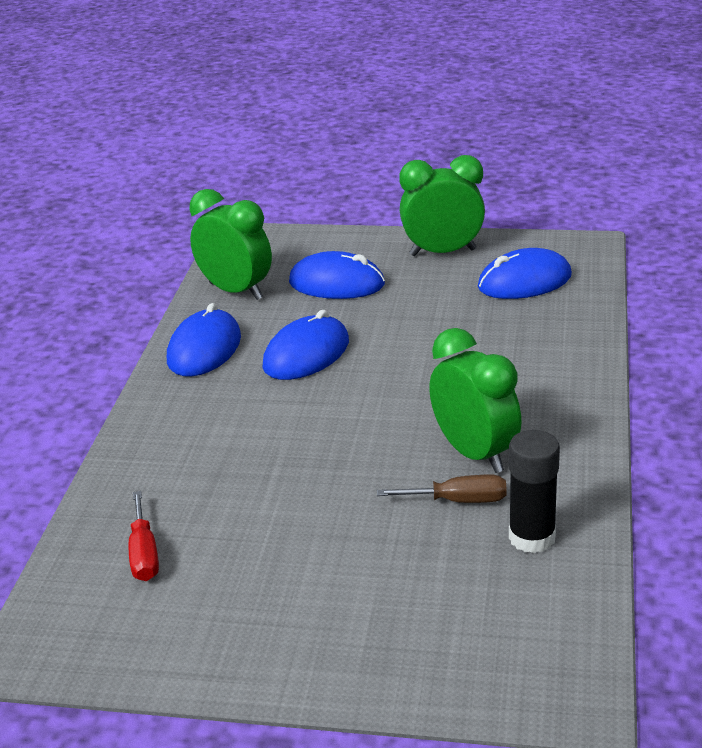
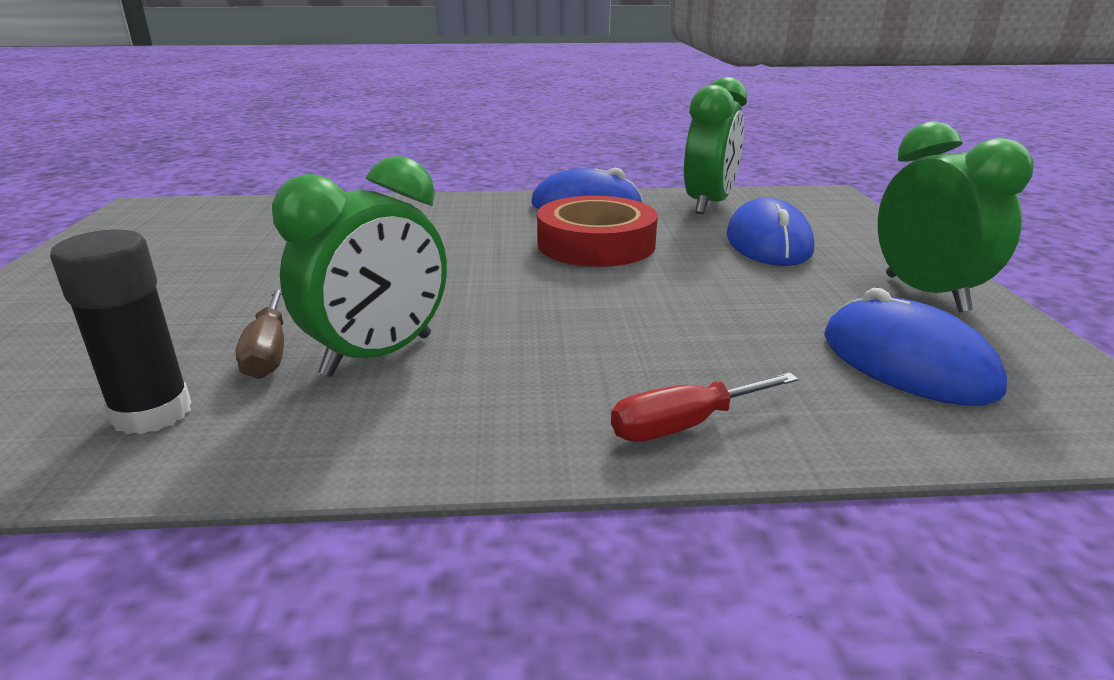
camera: 75 degrees right, 5 degrees down
red screwdriver [129,491,159,581] -> red screwdriver moved to [611,373,799,442]
blue mouse [262,310,349,380] -> red tape [537,196,658,267]

